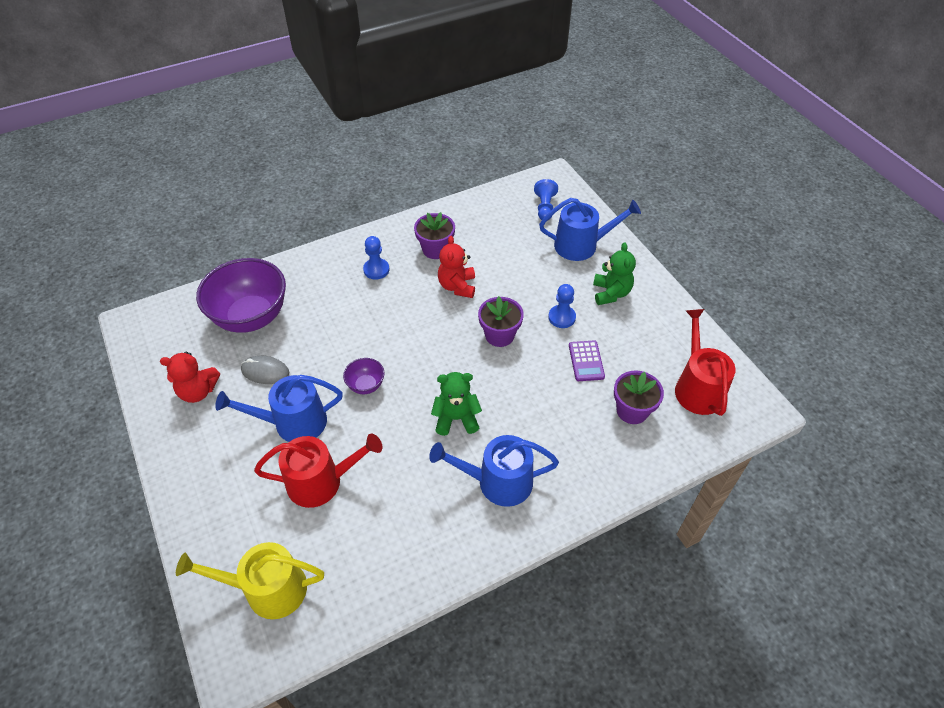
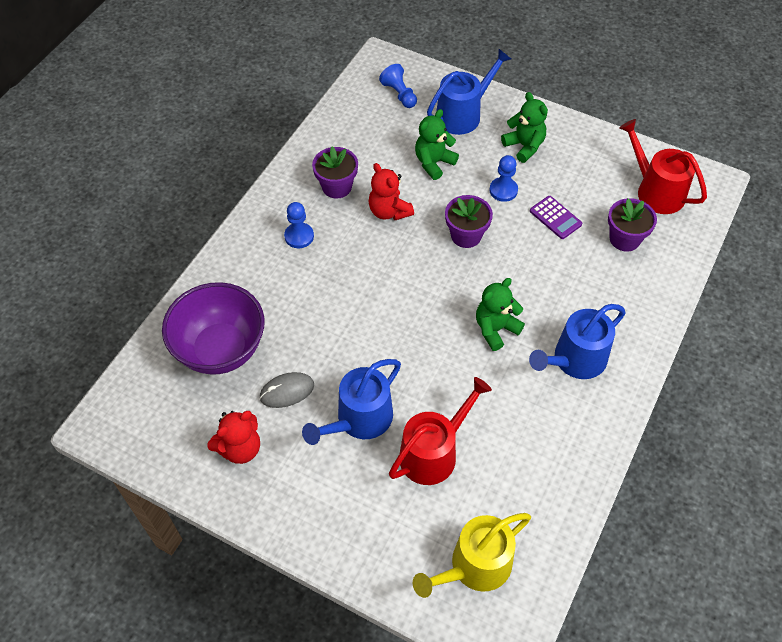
camera: 35 degrees left, 5 degrees up
purple bowl [343,358,385,394] -> none
none -> green teddy bear [415,109,459,180]

